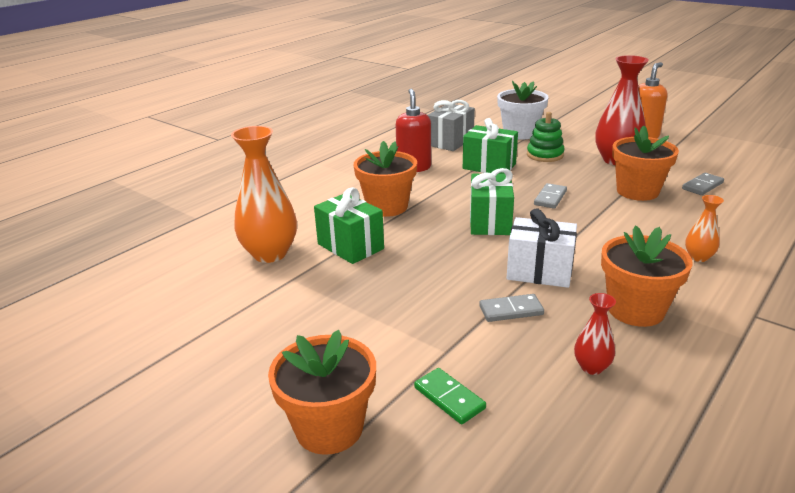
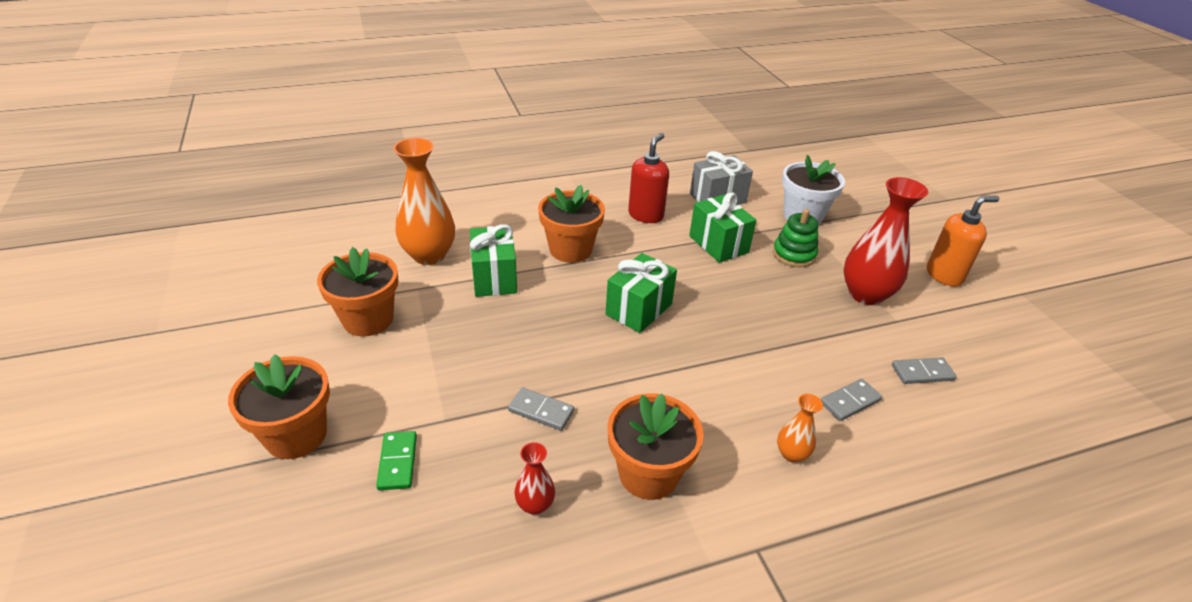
camera: 30 degrees right, 10 degrees up
white gift [507,208,577,288] -> none
grey domino [534,183,567,209] -> grey domino moved to [821,379,882,421]
orange flower pot [612,125,679,201] -> orange flower pot moved to [317,247,399,336]

